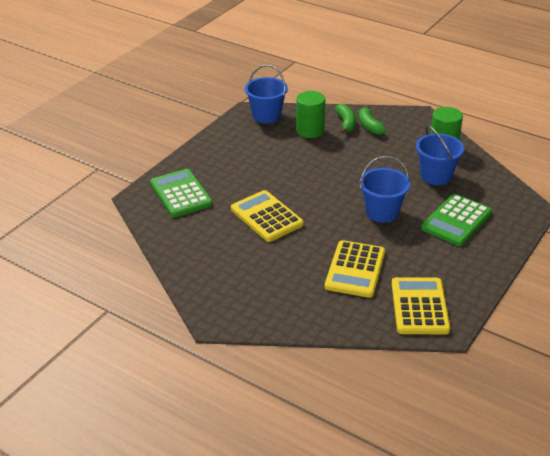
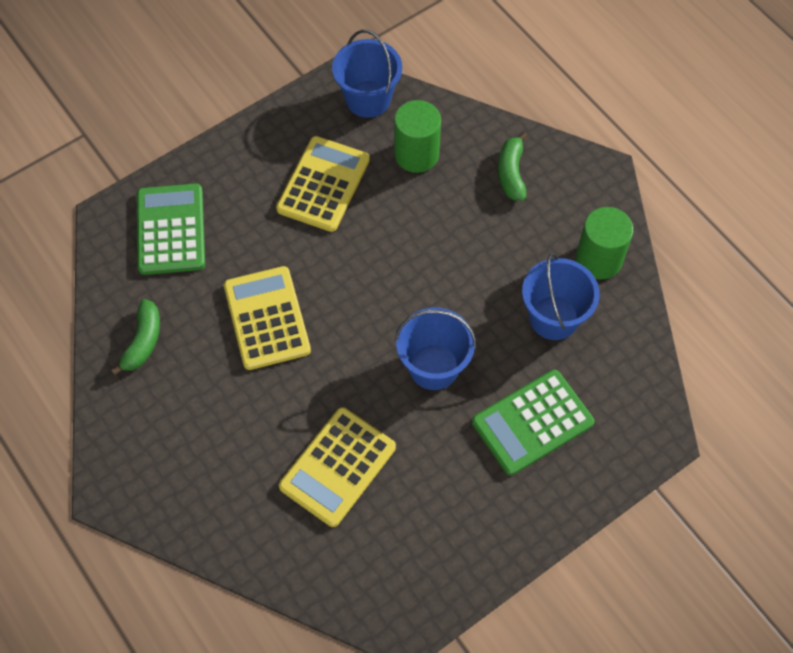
camera: 20 degrees right, 25 degrees up
green banana [335,104,356,134] -> green banana moved to [111,299,160,375]
yellow calculator [392,277,450,335] -> yellow calculator moved to [276,136,370,232]

